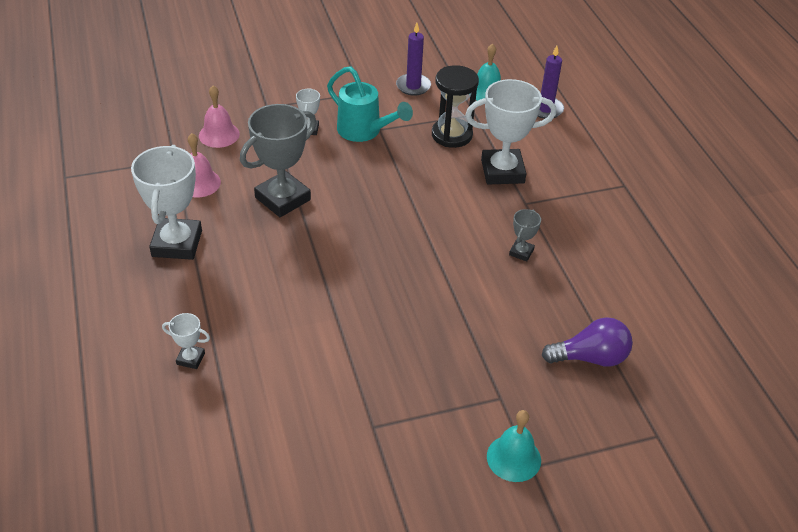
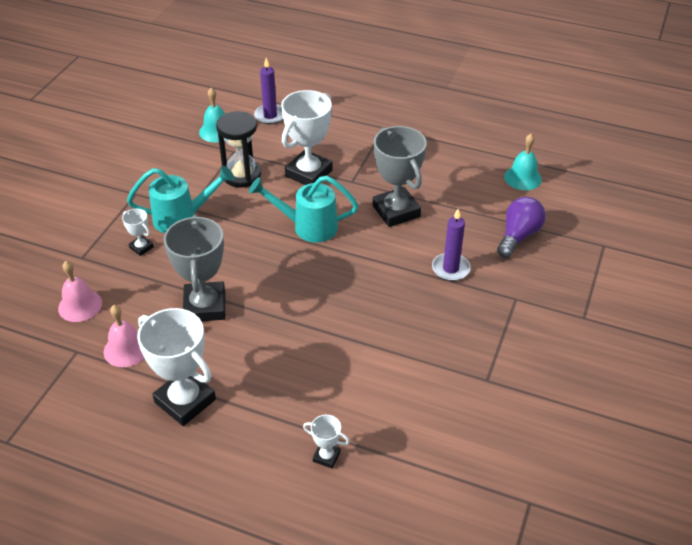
camera: 50 degrees left, 0 degrees up
white trophy [162,313,210,369] -> white trophy turned 60 degrees clockwise [303,415,349,468]
purple candle [396,23,431,96] -> purple candle moved to [432,209,471,281]
turquoise bell [487,410,541,482] -> turquoise bell moved to [504,134,542,190]
grey trophy [509,209,541,262] -> grey trophy [373,126,427,227], size x2.16
none -> turquoise watering can [249,176,358,242]

